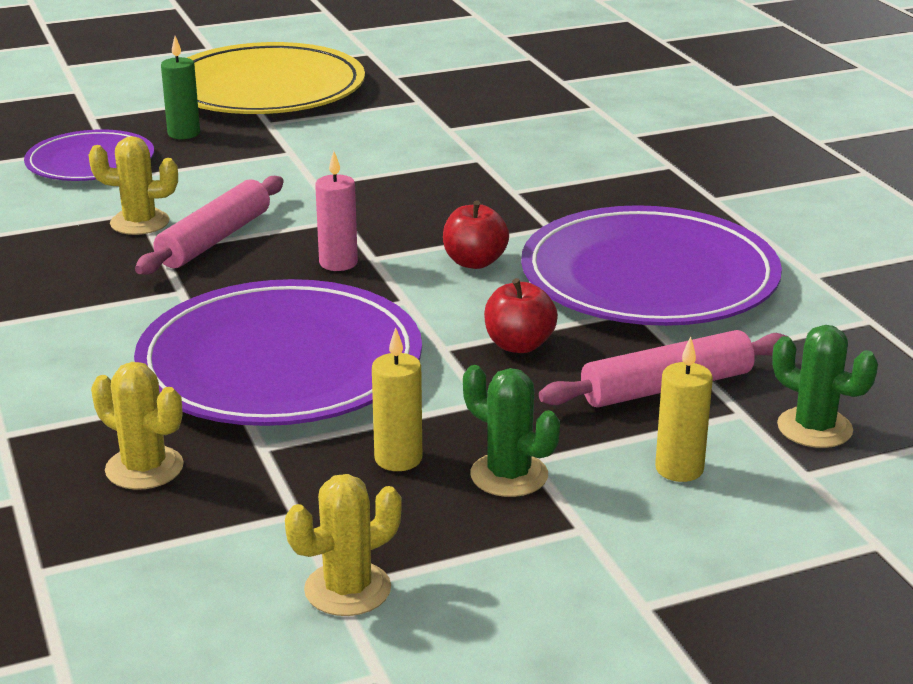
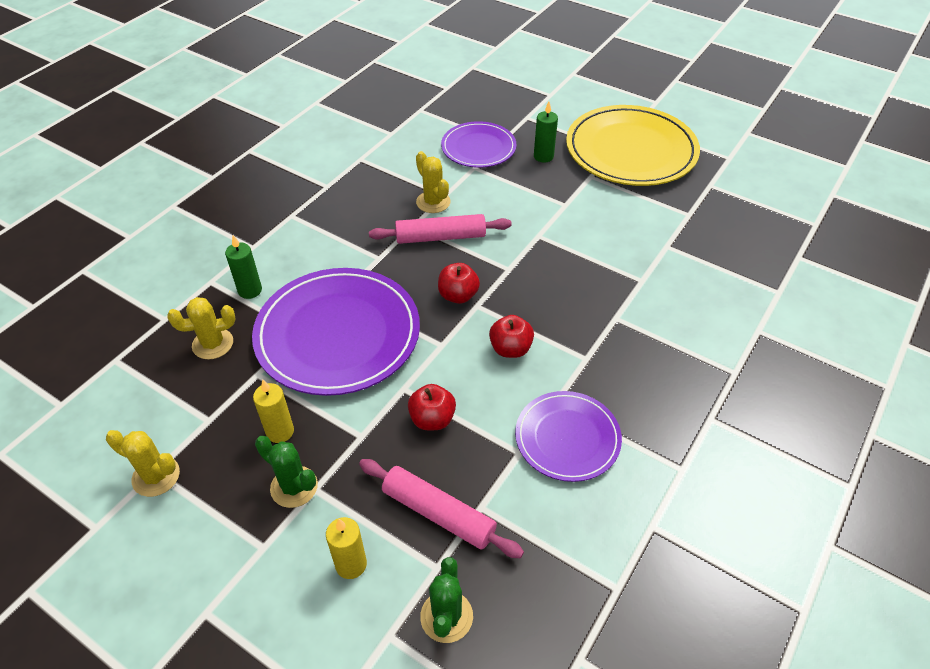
camera: 55 degrees right, 20 degrees up
yellow cactus [91,362,184,490] -> yellow cactus turned 75 degrees clockwise [167,297,236,359]
pink candle [315,151,358,271] -> red apple [438,263,480,304]
green cactus [463,365,560,497] -> green cactus turned 60 degrees counterclockwise [255,436,318,508]
purple plate [521,205,782,326] -> purple plate [515,391,622,482], size x0.57
none -> green candle [225,235,262,299]

